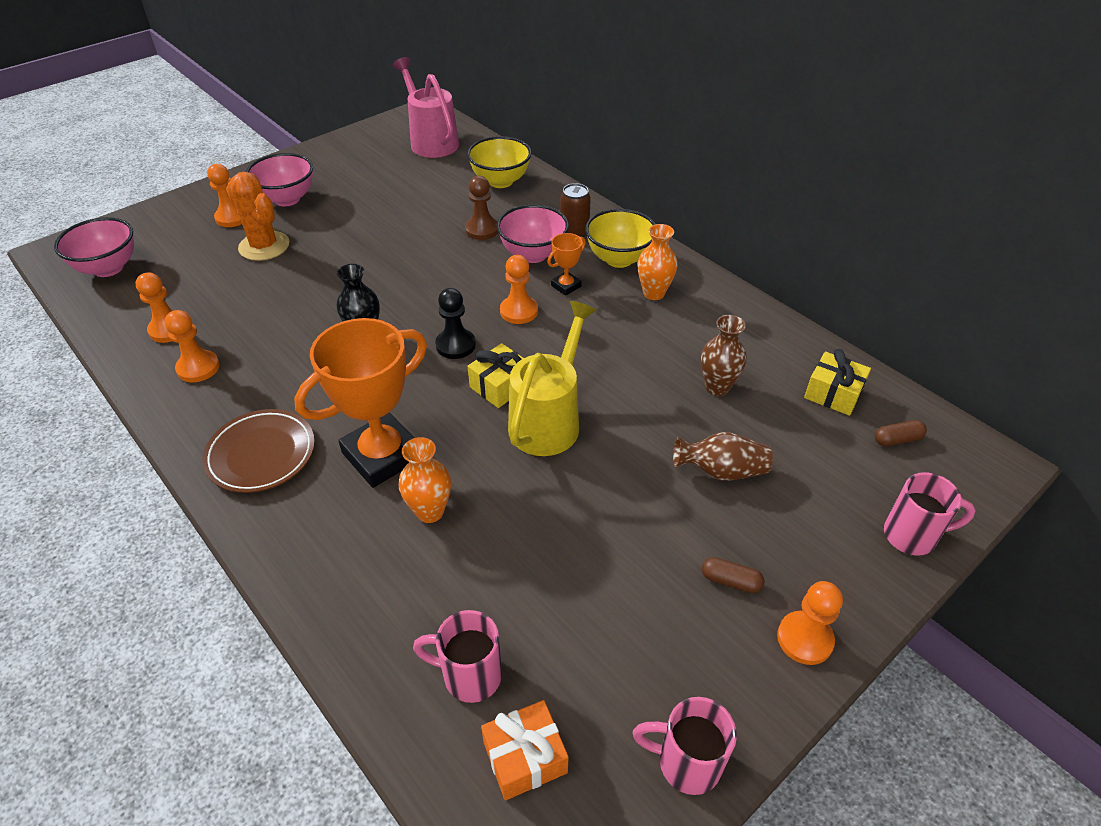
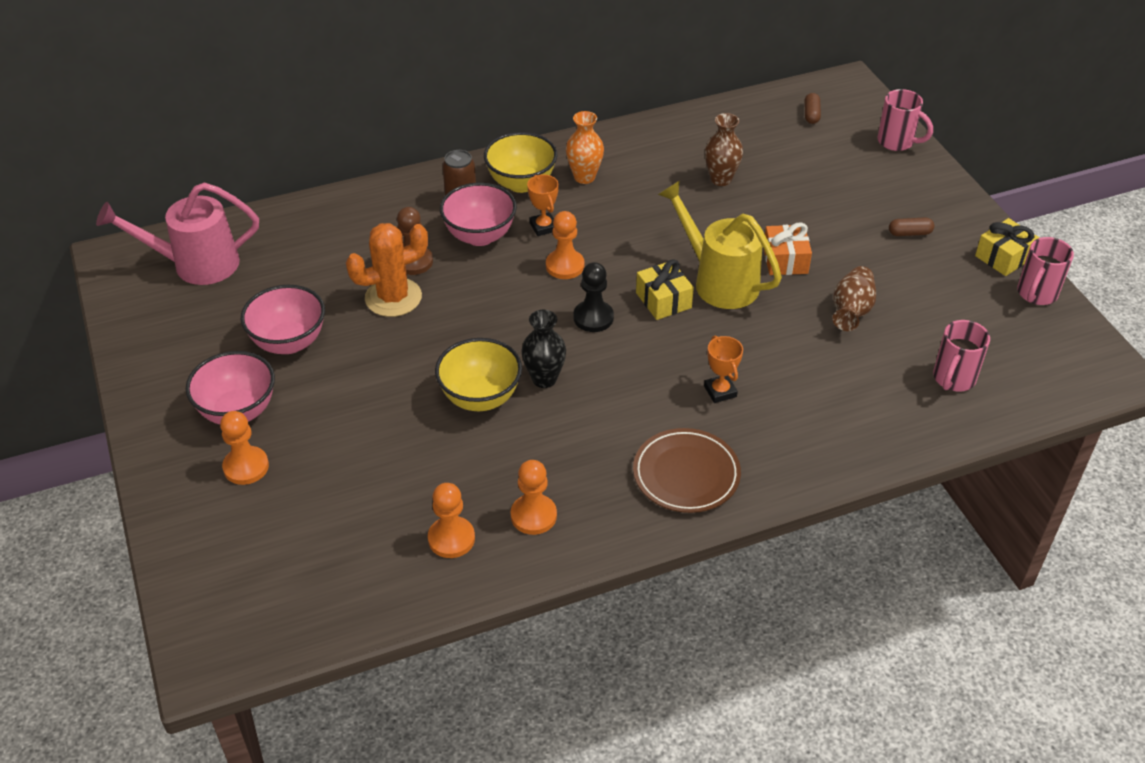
camera: 70 degrees left, 0 degrees up
pink bowl [54,217,134,277] -> pink bowl moved to [241,285,325,354]
orange cactus [226,172,289,261] -> orange cactus moved to [346,223,428,317]
orange trophy [294,318,427,488] -> orange trophy [704,335,743,403], size x0.45
orange vase [399,437,451,523] -> none
yellow bowl [467,136,532,188] -> yellow bowl moved to [435,338,522,411]
orange gift [481,700,569,800] -> orange gift moved to [763,222,812,275]
brown vase [673,432,773,481] -> brown vase moved to [832,266,876,331]
brown capsule [702,557,765,593] -> brown capsule turned 45 degrees clockwise [889,217,934,236]
orange pawn [777,581,843,665] -> none
yellow gift [804,349,871,416] -> yellow gift moved to [975,218,1039,276]
pink mug [884,472,976,556] -> pink mug turned 105 degrees clockwise [877,89,933,151]

